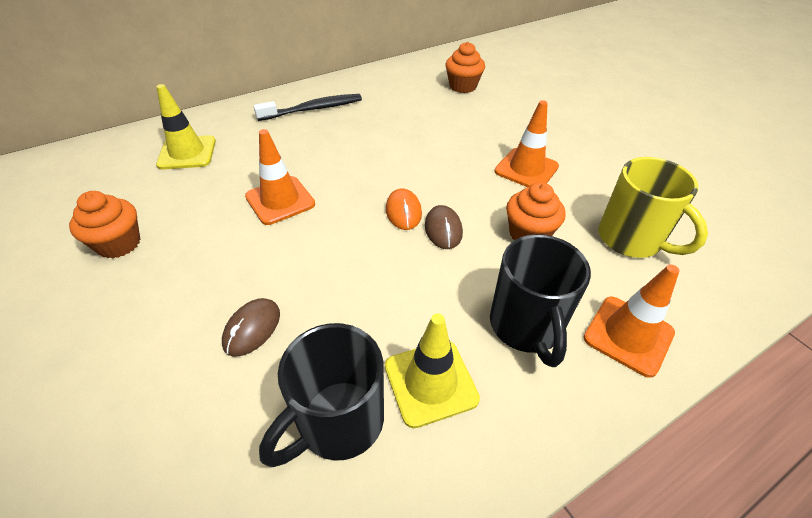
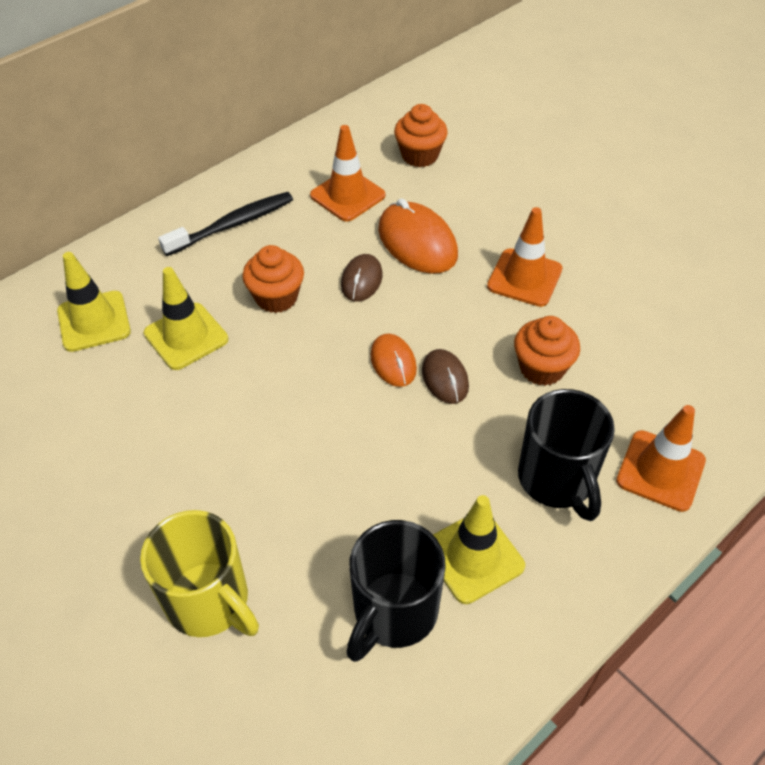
camera: 10 degrees left, 5 degrees up
orange cupcake [69,191,140,259] -> orange cupcake moved to [242,245,304,313]
brown mouse [222,298,280,357] -> brown mouse moved to [341,254,382,302]
orange traffic cone [245,129,315,225] -> orange traffic cone moved to [310,125,385,222]
yellow mug [598,157,708,258] -> yellow mug moved to [140,510,259,637]
none -> yellow traffic cone [144,267,228,370]
none -> orange mouse [378,198,458,274]

